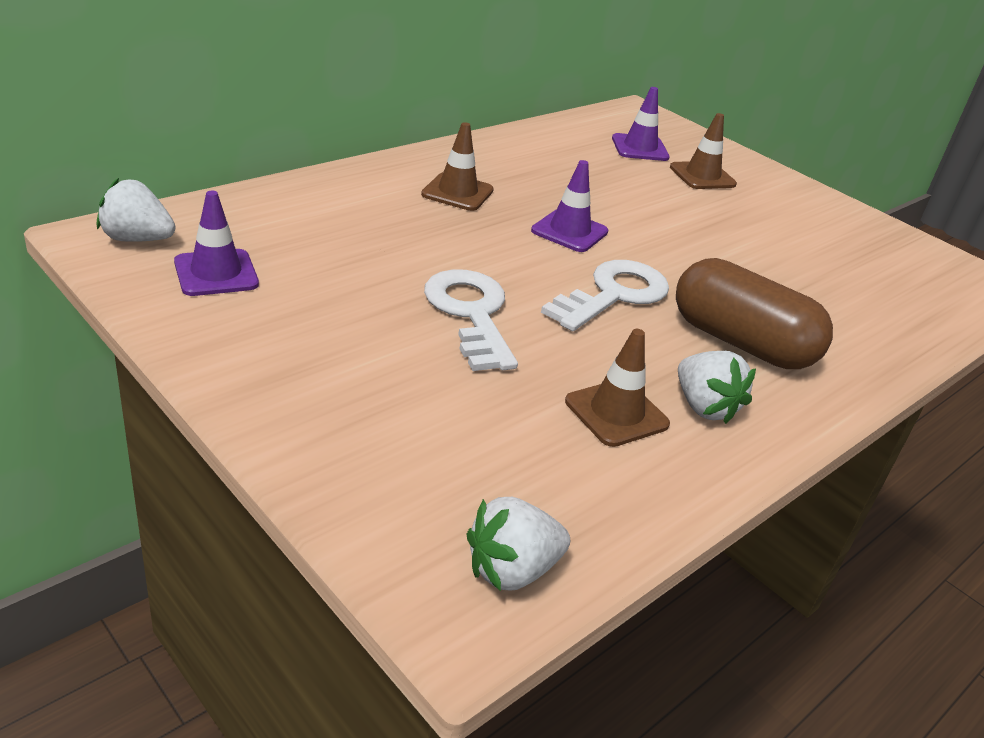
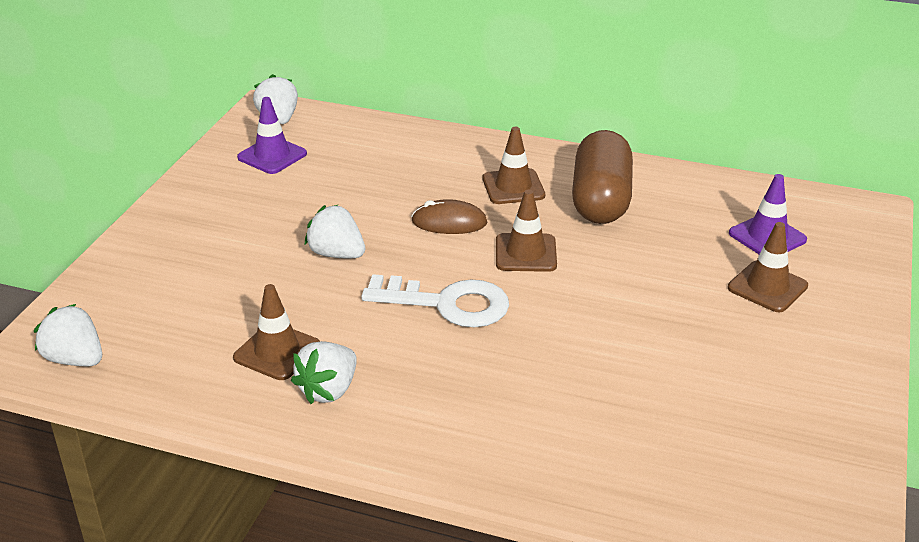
camera: 65 degrees right, 0 degrees up
white key [424,269,518,371] -> white strawberry [305,205,365,258]
purple traffic cone [531,160,608,252] -> brown traffic cone [496,190,557,272]
brown capsule [676,258,833,369] -> brown capsule moved to [572,130,633,224]
none -> brown mouse [411,199,487,234]

